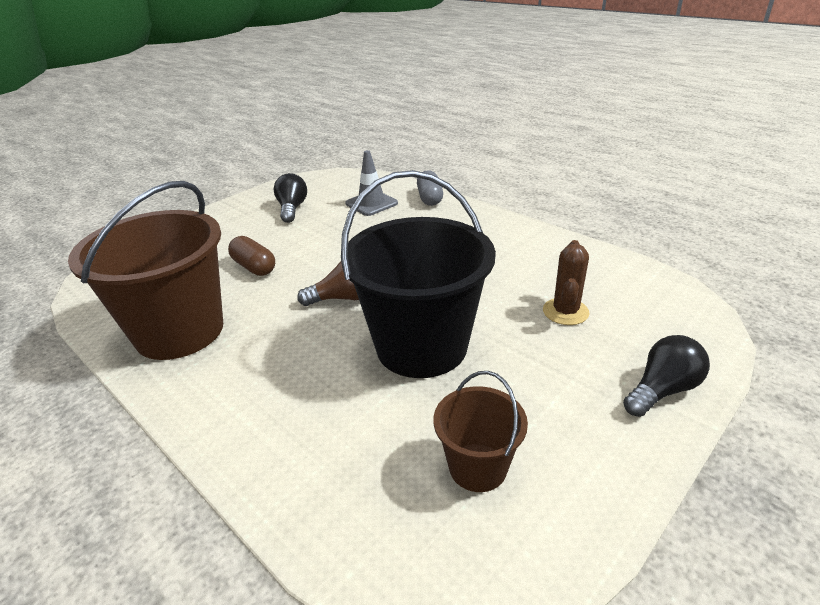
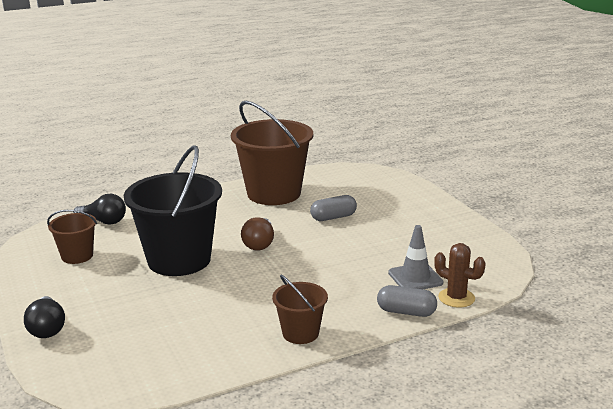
camera: 110 degrees right, 10 degrees down
brown capsule [228,236,275,276] -> grey capsule [310,195,357,221]
black light bulb [274,173,307,223] -> black light bulb moved to [74,194,126,225]
brown cactus [543,240,590,325] -> brown cactus moved to [434,243,486,308]
none -> brown bucket [272,275,328,344]

